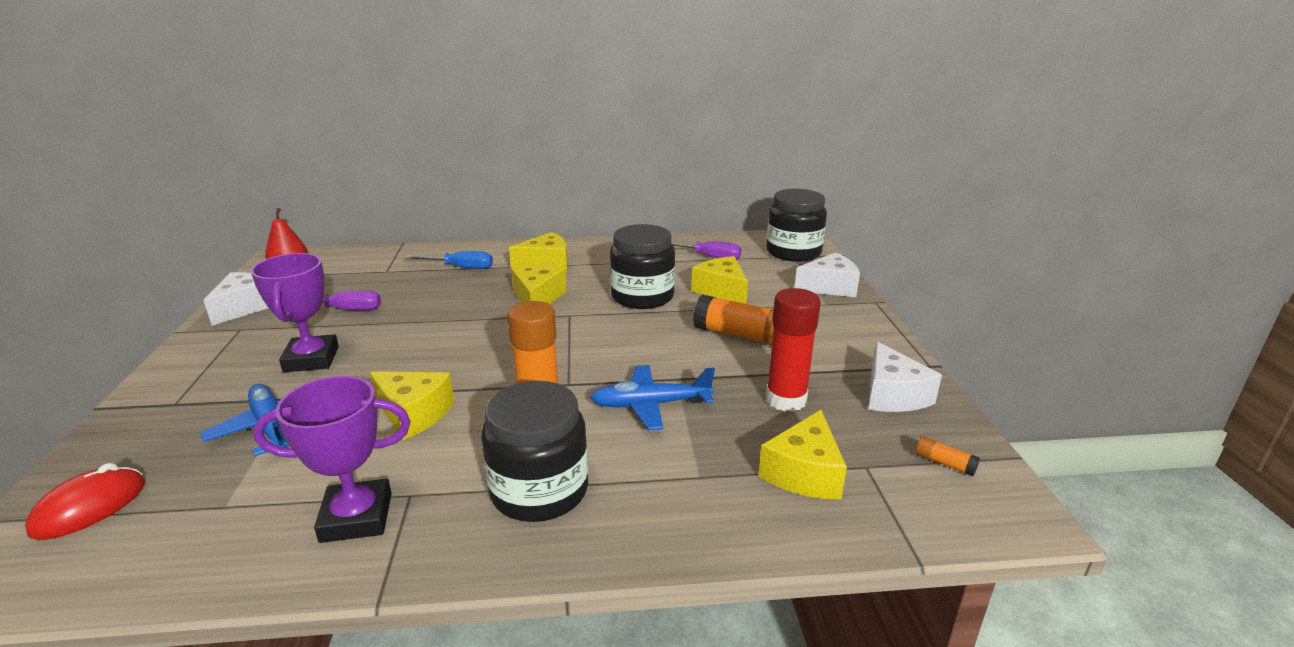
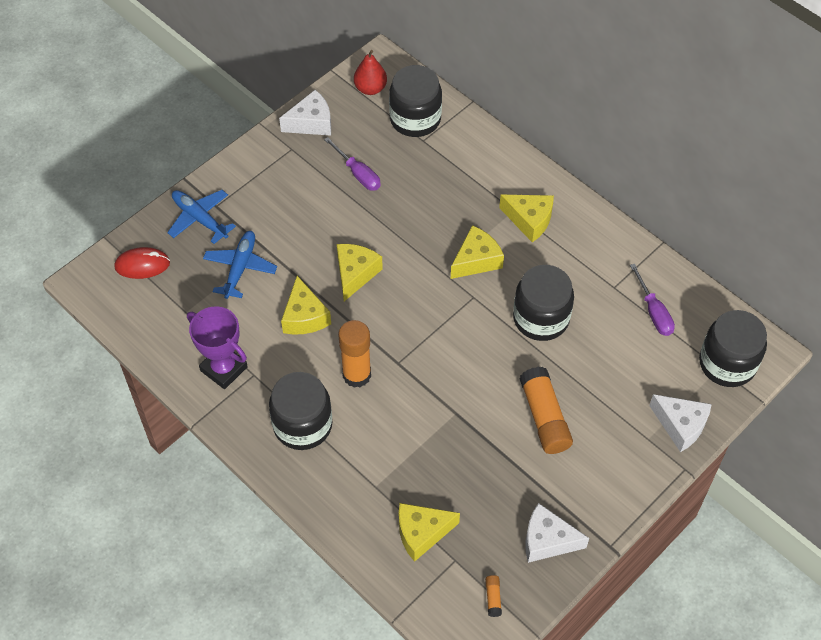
camera: 50 degrees right, 30 degrees up
purple trophy [251,253,339,372] -> none
blue screwdriver [405,251,493,269] -> none
blue plane [590,365,715,430] -> blue plane moved to [167,190,236,244]
yellow cheese [691,256,748,304] -> yellow cheese moved to [337,244,383,301]
red glue stick [766,288,821,412] -> none
white cheese [868,342,942,412] -> white cheese turned 60 degrees clockwise [525,503,589,563]
none -> black jar [389,65,442,137]

